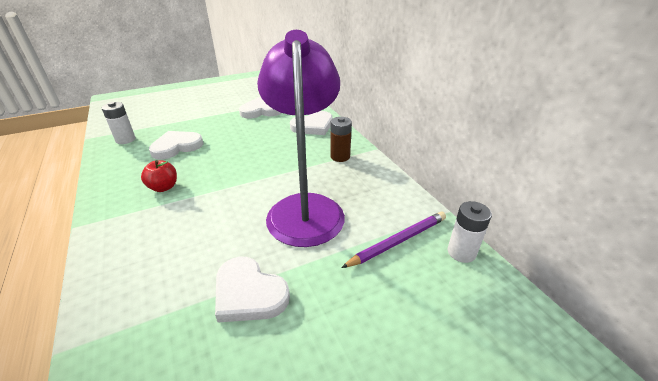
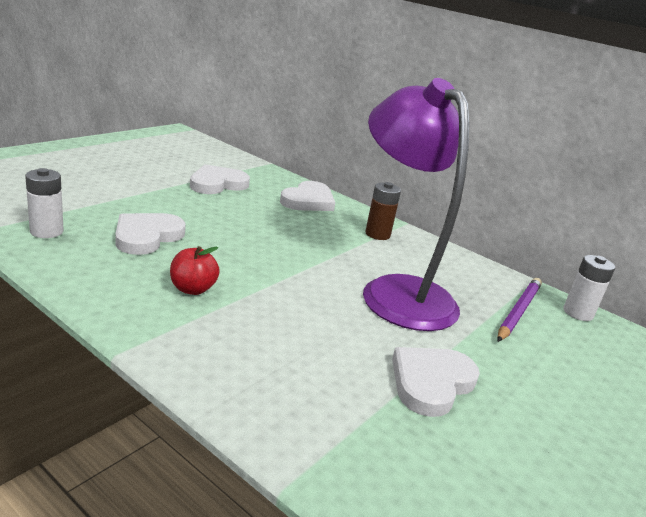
camera: 30 degrees left, 10 degrees down
white heart [215,257,290,323] -> white heart turned 120 degrees clockwise [392,347,480,417]

